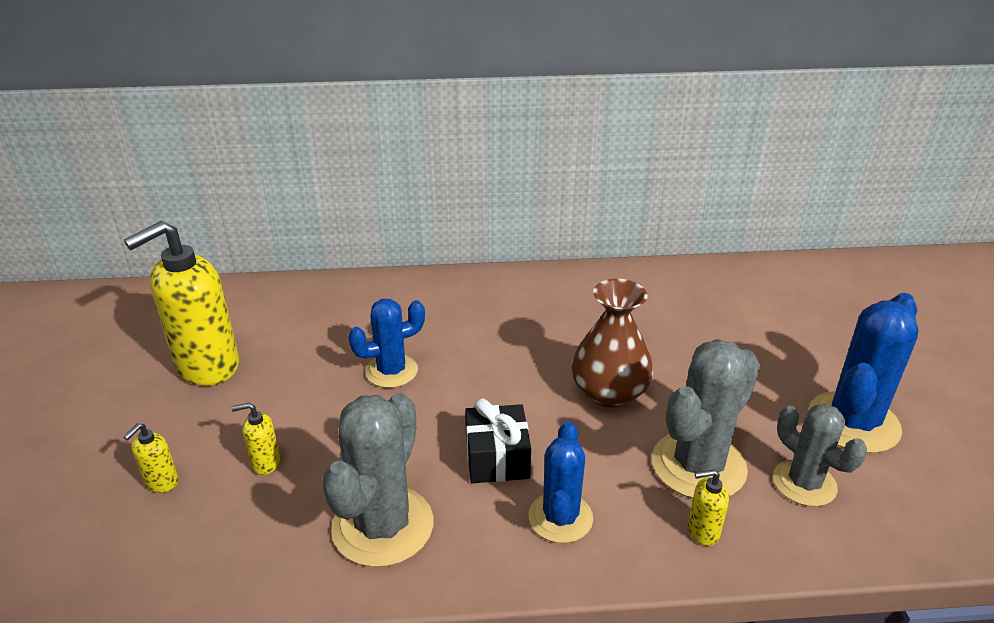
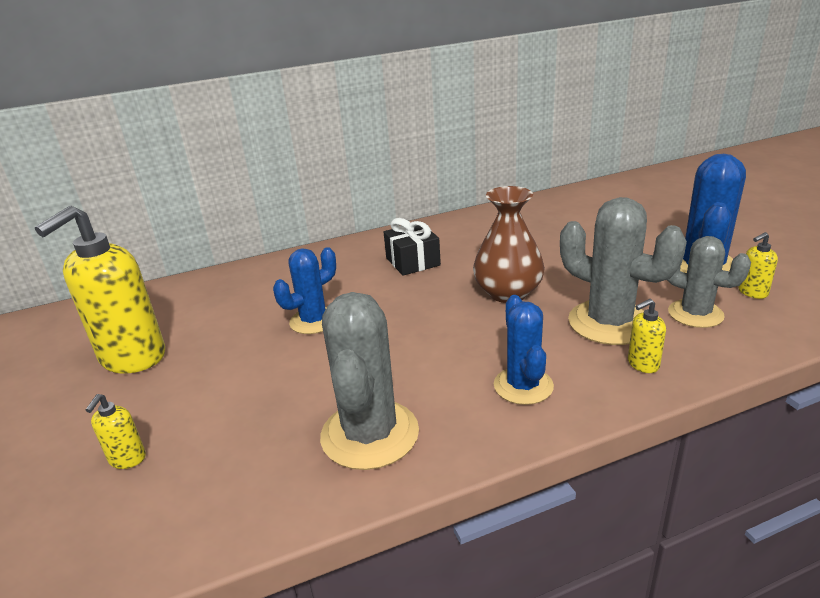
camera: 15 degrees left, 5 degrees down
yellow soap dispenser [231,403,280,475] -> yellow soap dispenser moved to [738,232,778,299]
black gift [465,398,531,483] -> black gift moved to [384,218,441,276]
grey cactus [652,339,760,498] -> grey cactus turned 75 degrees counterclockwise [560,197,687,345]

